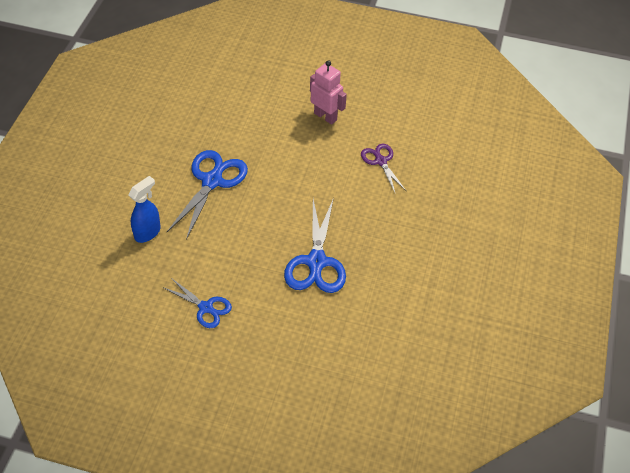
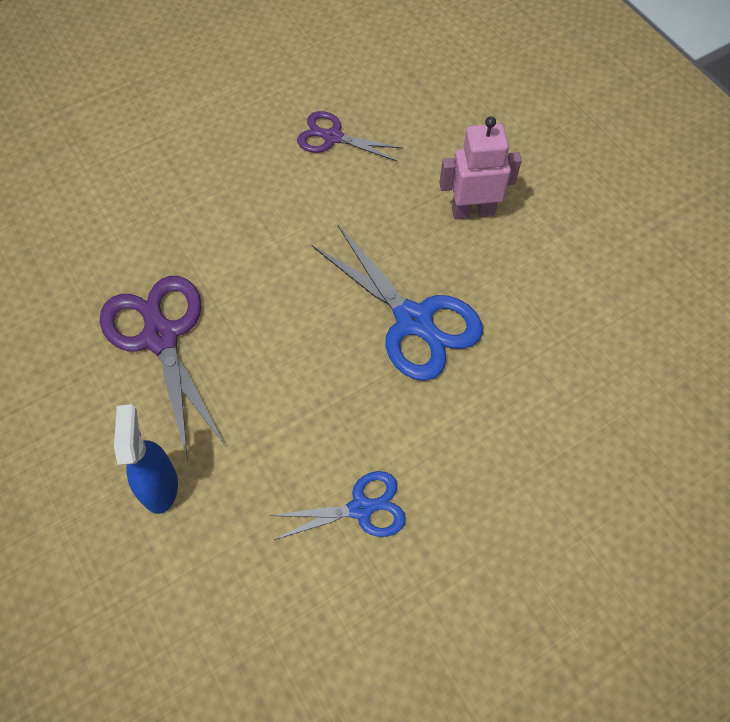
camera: 45 degrees left, 10 degrees up
blue scissors [167,150,248,240] -> purple scissors [100,276,225,461]
pink robot [310,60,347,125] -> pink robot moved to [439,116,522,219]

